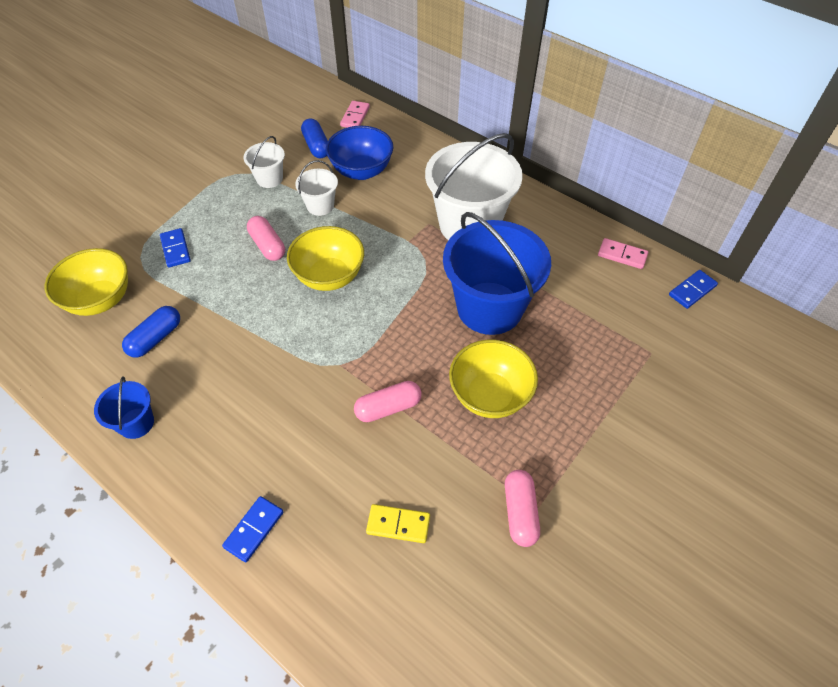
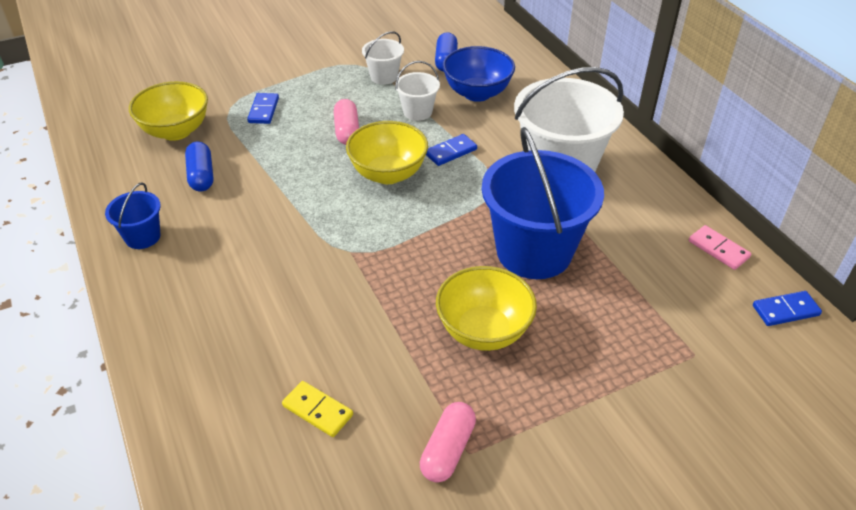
camera: 25 degrees right, 10 degrees down
blue capsule [122,306,180,358] -> blue capsule turned 75 degrees counterclockwise [185,141,214,191]
blue domino [222,496,283,562] -> blue domino moved to [426,134,477,166]
pink domino [340,101,370,128] -> none
pink capsule [354,381,422,422] -> none

